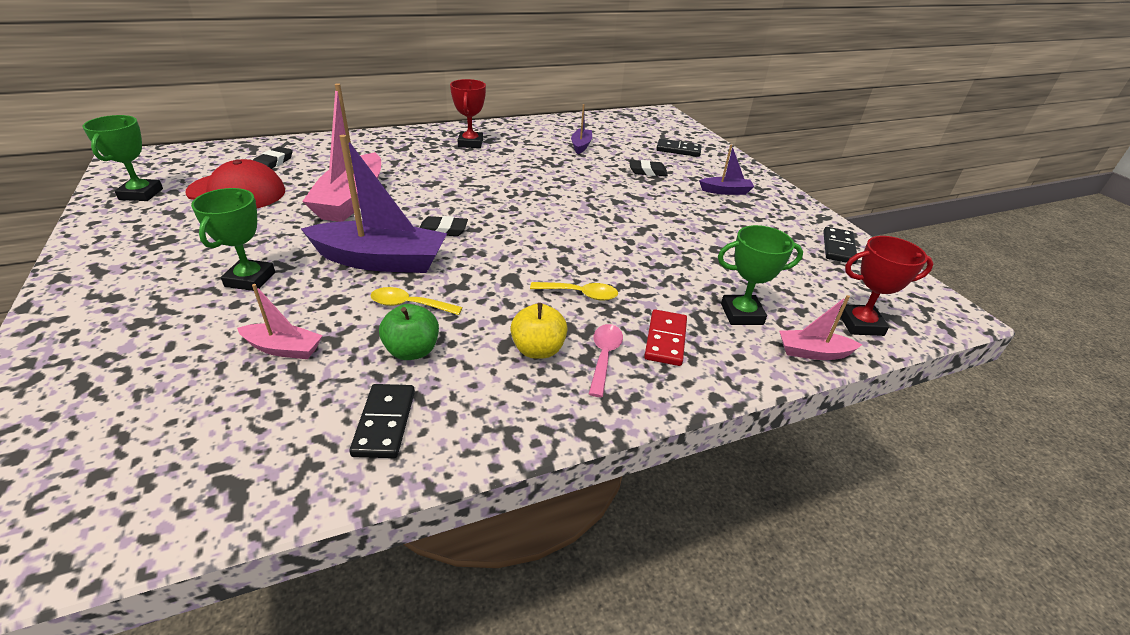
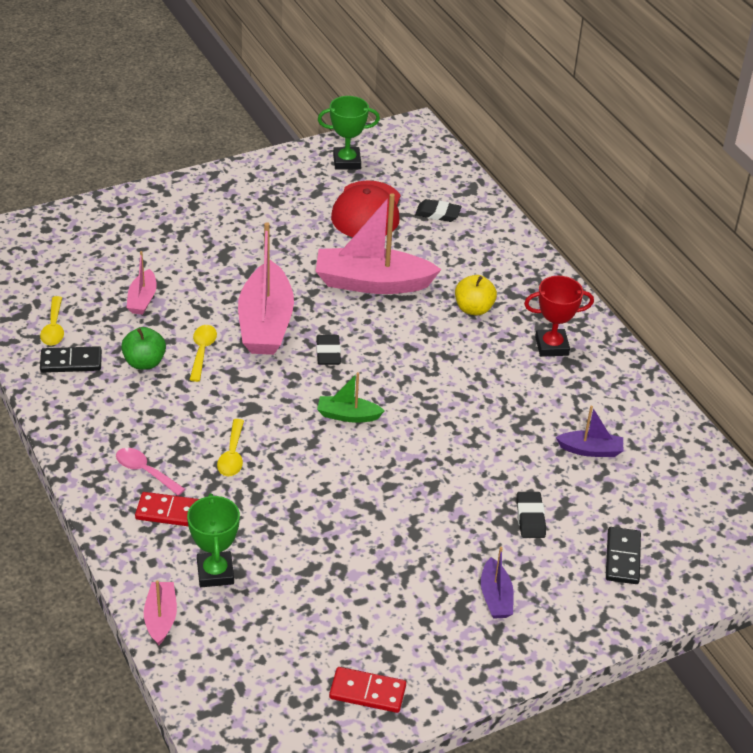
camera: 85 degrees right, 5 degrees up
green trophy [191,188,275,291] -> none
purple boat [301,135,447,273] -> pink boat [238,222,294,355]
yellow apple [510,303,568,359] -> yellow apple moved to [455,275,497,316]
pink spoon [589,324,623,397] -> pink spoon turned 150 degrees counterclockwise [116,448,185,496]
black domino [823,227,858,264] -> red domino [329,667,406,713]
red trophy [838,236,934,336] -> none
none -> yellow spoon [40,296,64,346]
none -> green boat [317,372,385,423]

